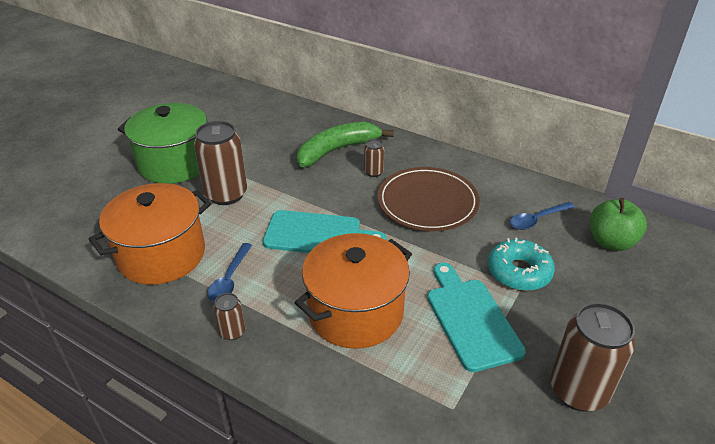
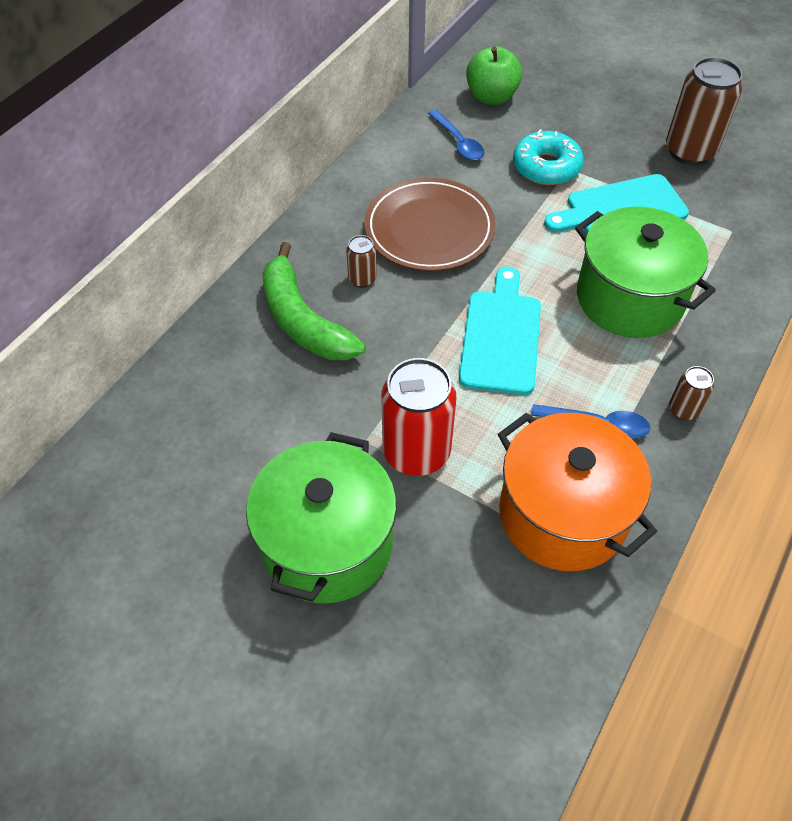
camera: 90 degrees left, 15 degrees up
brown can [194,121,247,205] -> red can [381,358,456,476]
orange pot [295,233,412,349] -> green pot [575,207,716,338]

